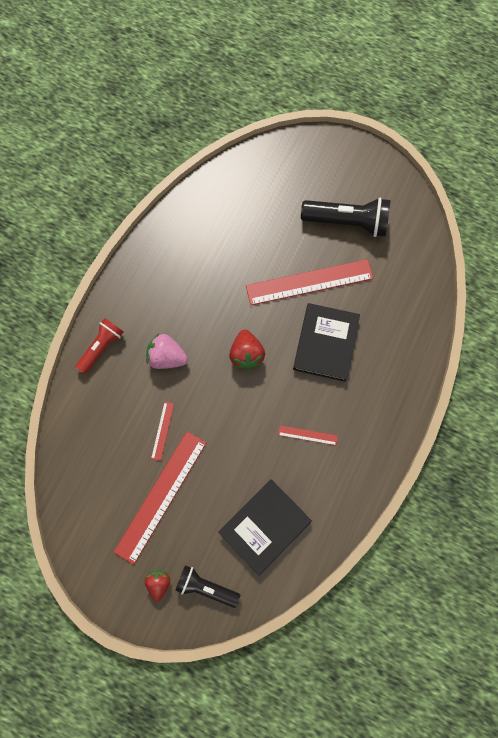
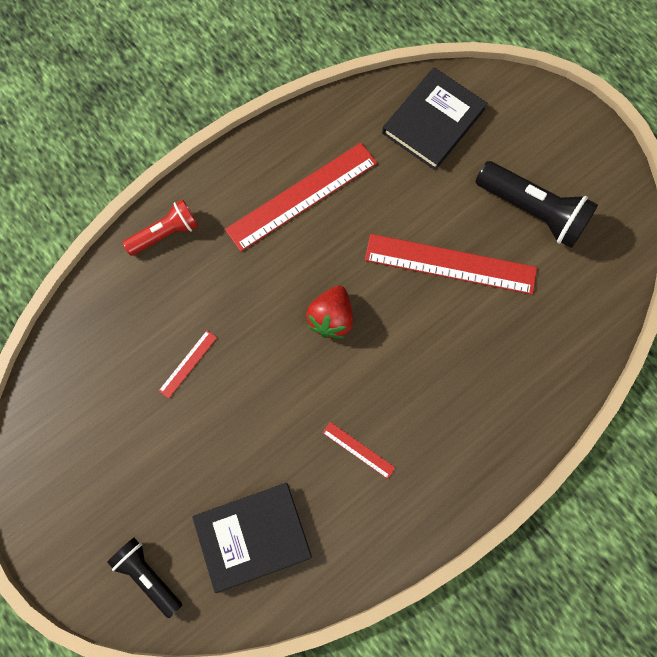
camera: 25 degrees right, 0 degrees up
red ruler [114,431,206,565] -> red ruler moved to [225,143,377,251]
red strawberry [145,570,170,602] -> none
pink strawberry [146,334,188,369] -> none
black book [293,303,360,382] -> black book moved to [382,67,487,170]

